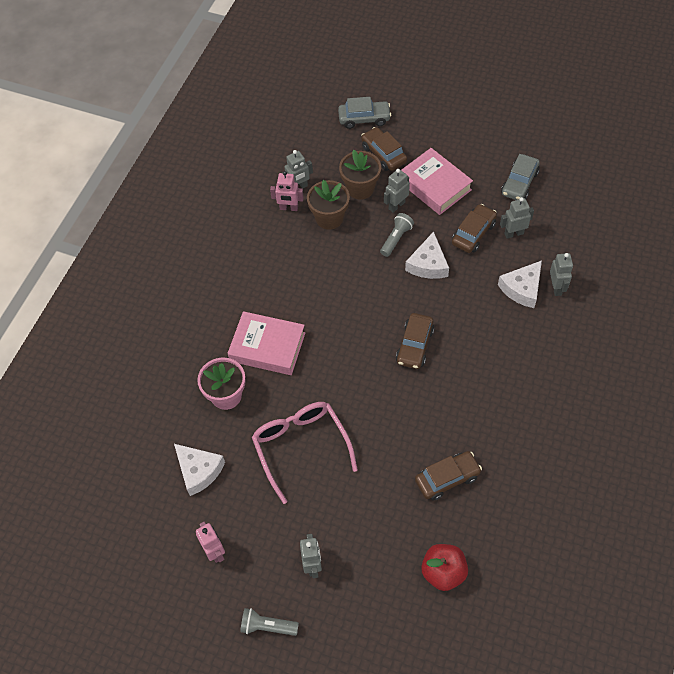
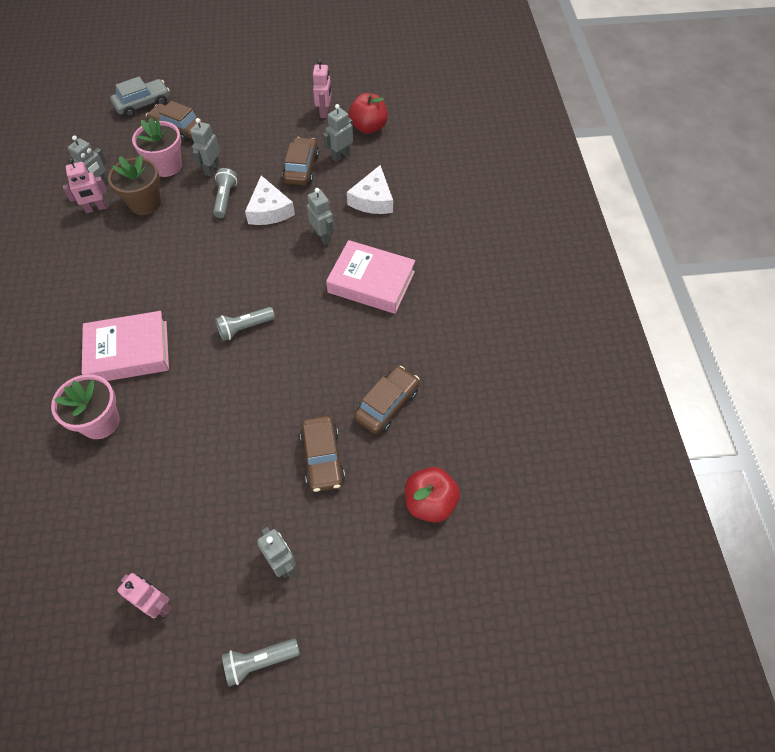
camera: 30 degrees left, 0 degrees up
white cheese [174,444,225,496] -> none
pink glasses [252,402,358,504] -> none
brown flower pot [339,150,381,200] -> pink flower pot [132,118,182,177]
brown car [396,313,434,369] -> brown car moved to [300,416,345,492]
pink book [401,148,473,215] -> pink book moved to [326,240,416,314]
grey car [501,154,540,200] -> pink robot [313,60,331,118]
grey robot [550,253,573,296] -> grey robot moved to [307,188,334,245]
none -> grey flashlight [215,307,275,341]
none -> red apple [349,93,388,134]

